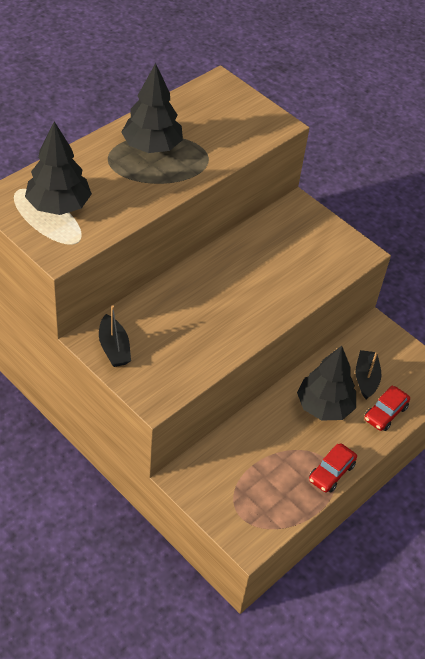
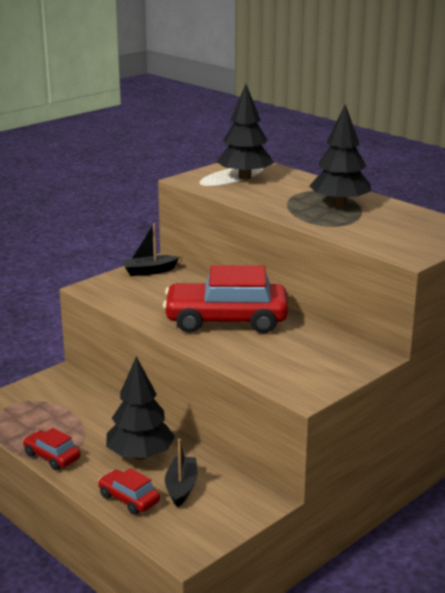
camera: 95 degrees right, 25 degrees down
black boat [356,350,381,399] -> black boat turned 90 degrees counterclockwise [165,439,198,507]
none -> red car [163,265,288,333]

